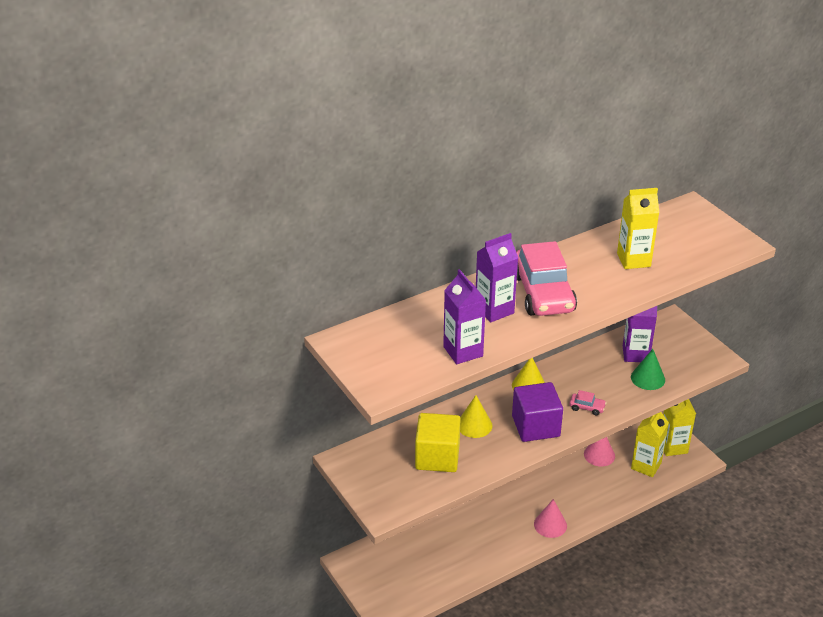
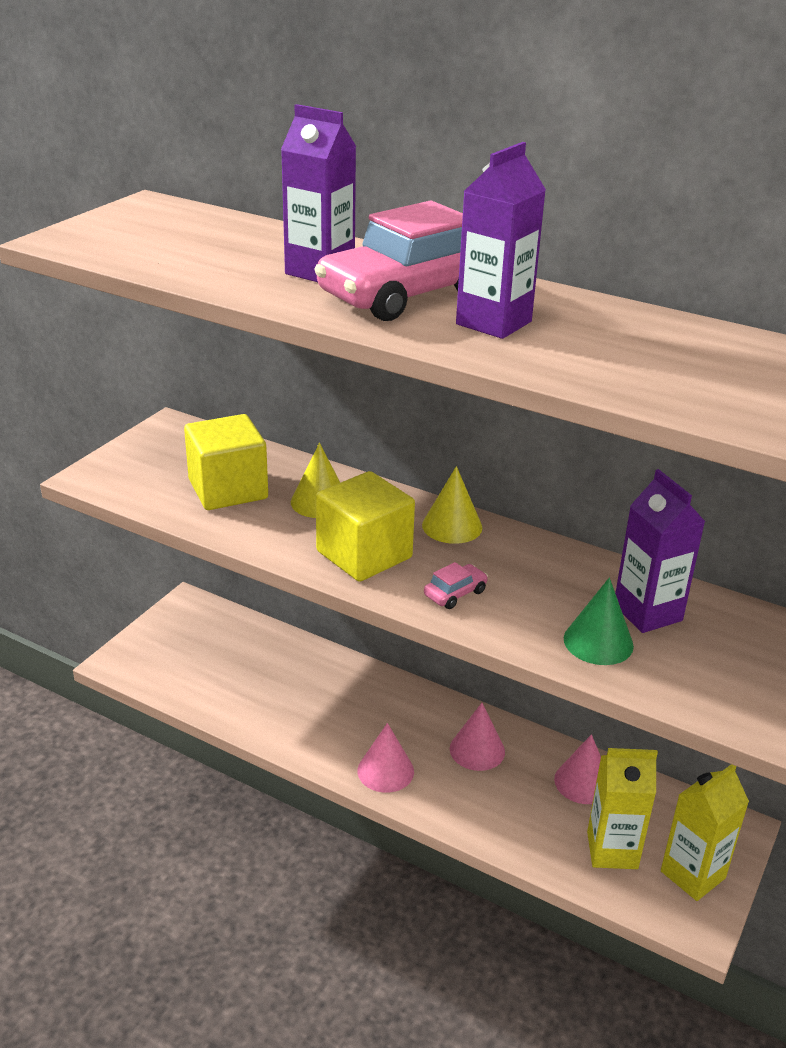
camera: 60 degrees right, 5 degrees down
purple carton [443,269,486,364] -> purple carton moved to [456,142,546,339]
purple cube [512,382,563,442] -> yellow cube [316,471,415,582]
pink car [569,390,607,416] -> pink car turned 120 degrees counterclockwise [424,562,488,609]
yellow carton [617,188,659,269] -> none
none -> pink cone [450,703,505,771]

